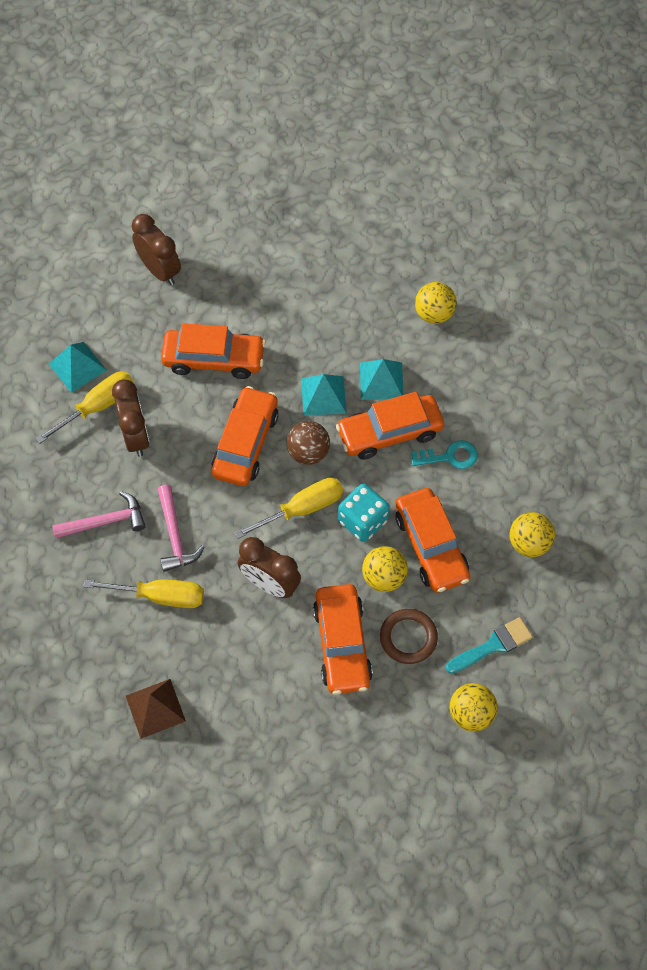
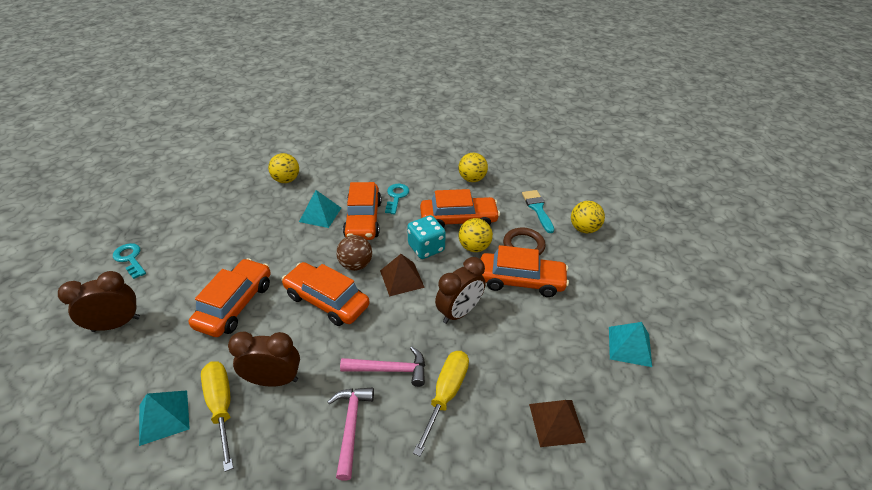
camera: 75 degrees left, 20 degrees down
yellow screwdriver [235,478,343,539] -> brown pyramid [380,254,425,296]
turquoise pyramid [301,374,346,416] -> turquoise pyramid moved to [609,322,652,367]
none -> turquoise key [113,243,146,279]

